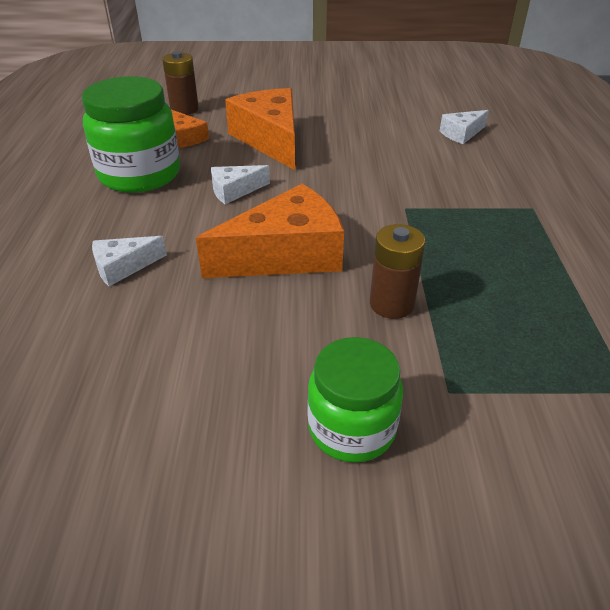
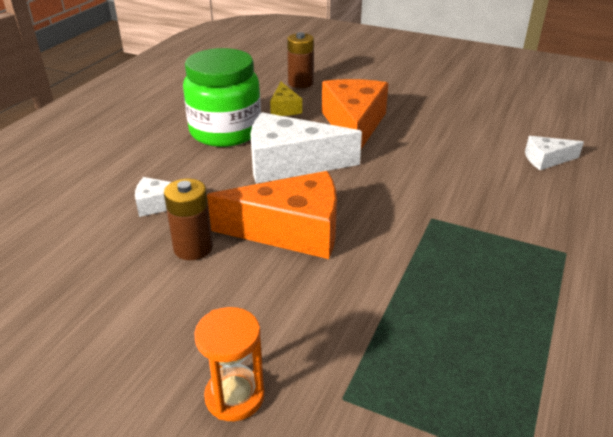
camera: 25 degrees right, 5 degrees down
orange cheese [171,110,209,148] -> yellow cheese [270,82,302,116]
white cheese [211,165,270,204] -> white cheese [251,112,362,184], size x2.02
green jar [307,337,403,463] -> orange hourglass [194,307,265,421]
brown battery [370,224,425,319] -> brown battery moved to [164,178,213,260]

